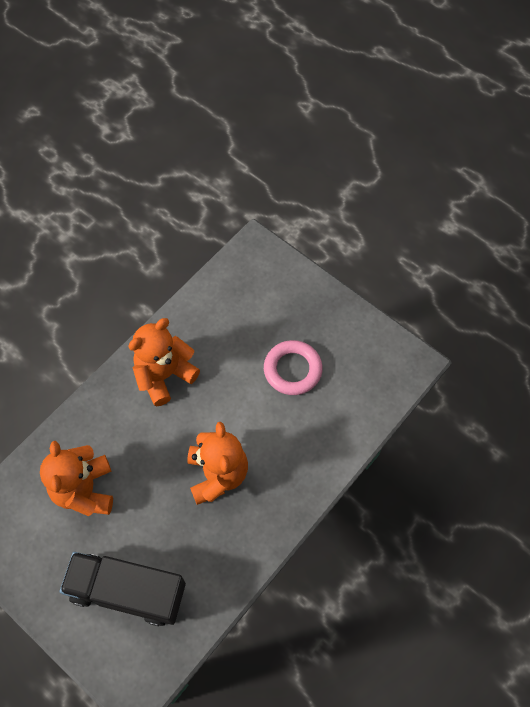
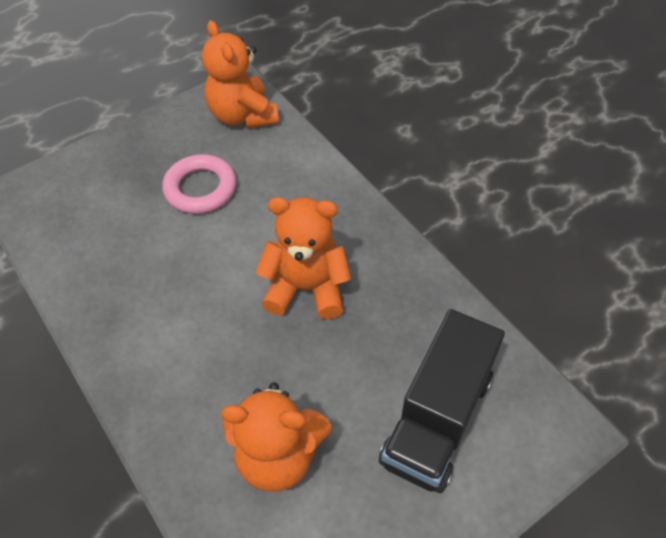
camera: 75 degrees left, 10 degrees down
orange teddy bear [128,318,200,406] -> orange teddy bear moved to [202,20,279,128]

